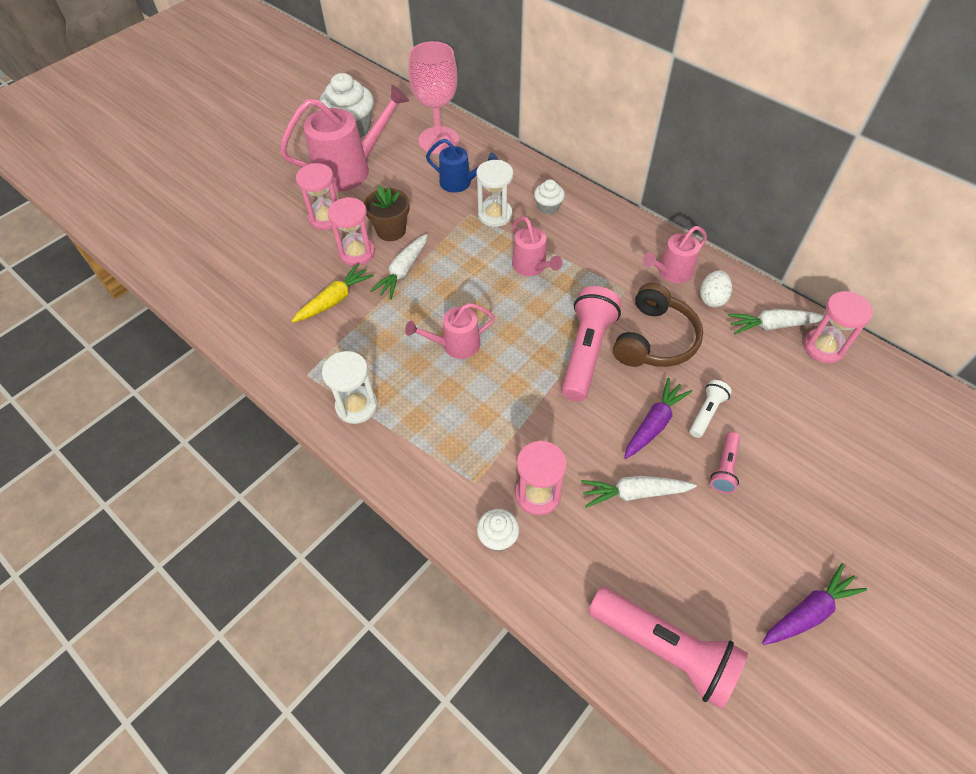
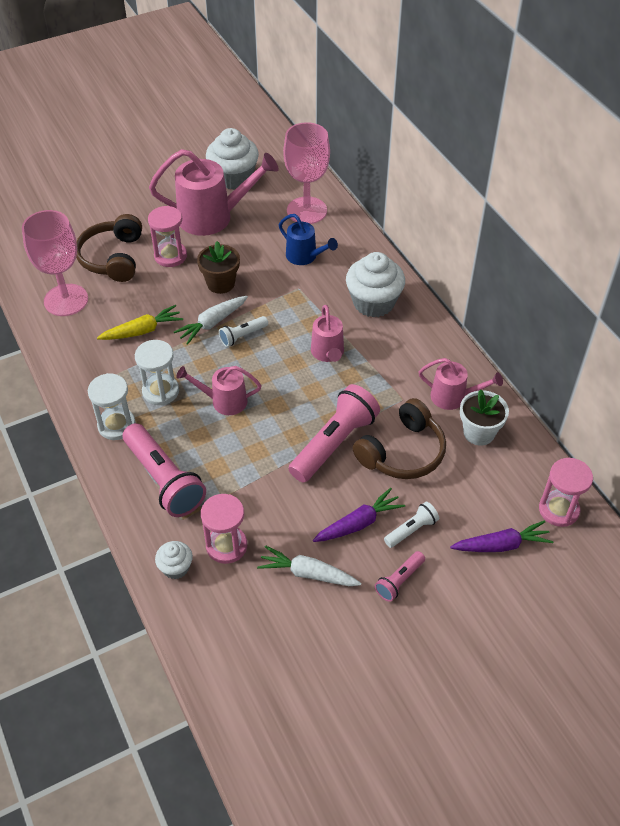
camera: 20 degrees right, 5 degrees down
pink hourglass [328,197,375,266] -> none
white hourglass [476,160,513,227] -> white hourglass moved to [135,340,179,405]
white cupcake [534,179,565,215] -> white cupcake [346,252,405,317], size x1.94
pink flashlight [589,587,748,709] -> pink flashlight moved to [123,423,206,517]
pink watering can [643,226,707,283] -> pink watering can turned 150 degrees counterclockwise [419,358,503,410]
white egg [700,270,732,307] -> white flower pot [460,389,509,446]
white carrot [727,309,825,334] -> none
purple carrot [762,563,867,645] -> purple carrot moved to [450,520,554,552]
none -> pink goblet [22,210,88,316]
none -> brown headphones [76,214,142,282]
none -> white flashlight [219,316,268,347]

